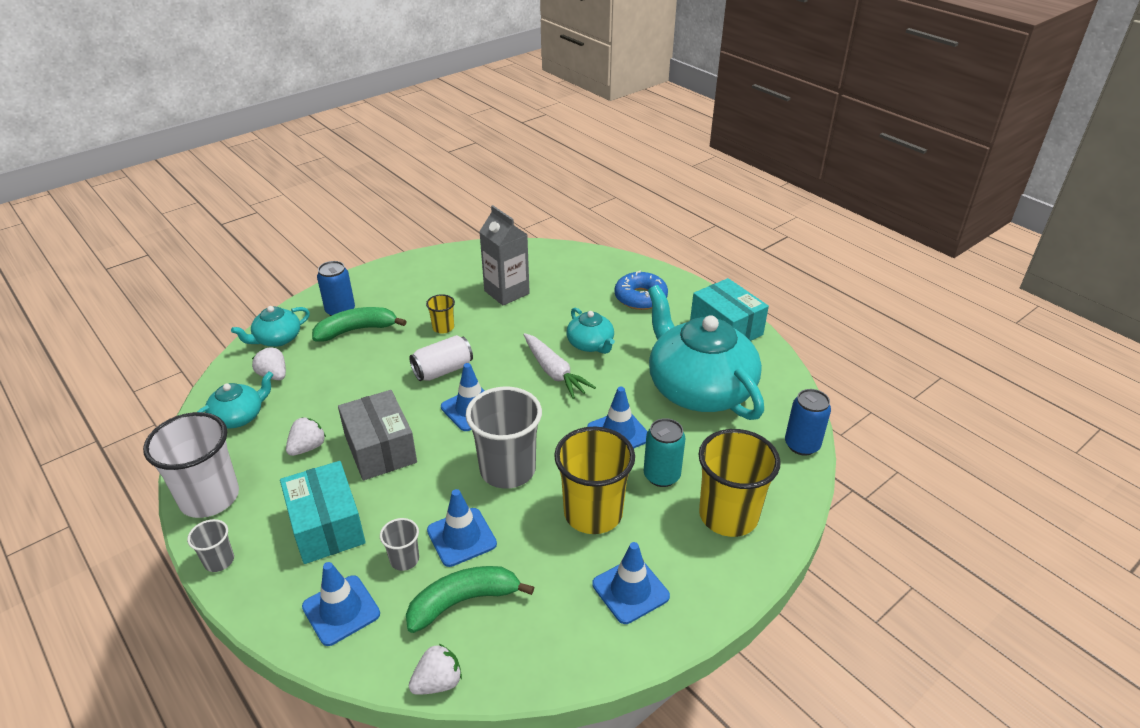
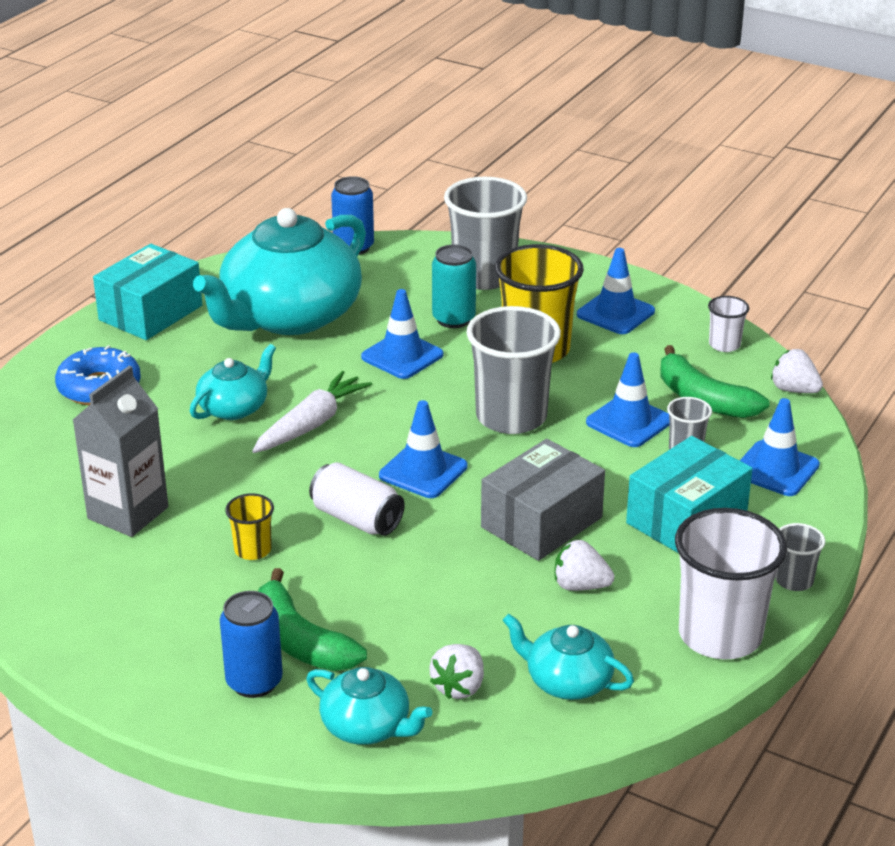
camera: 110 degrees left, 5 degrees down
yellow cup [699,429,781,537] -> grey cup [444,177,527,290]
none -> white cup [708,296,749,352]

